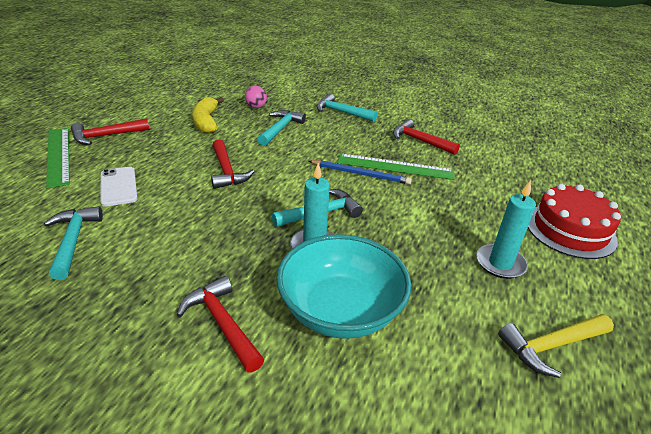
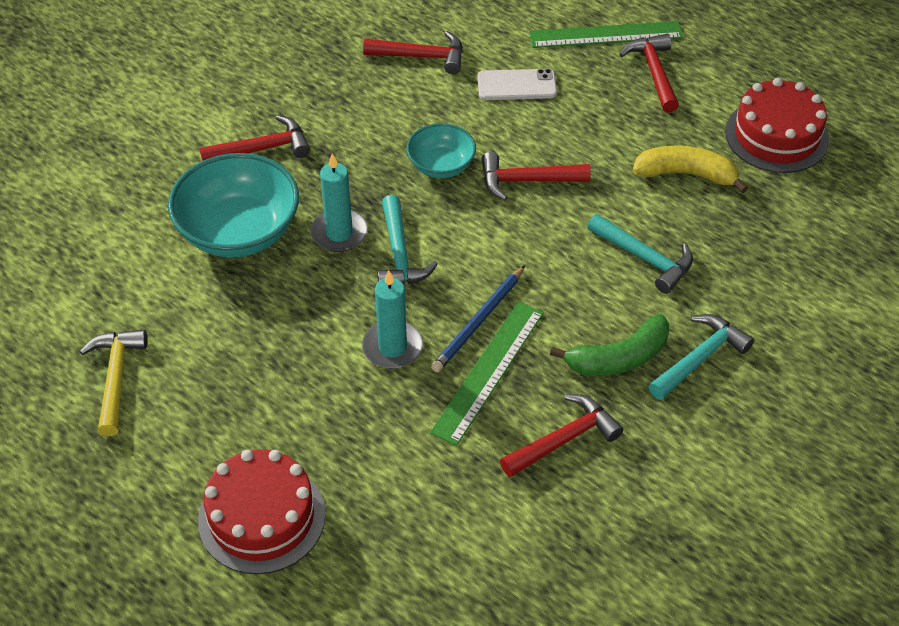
camera: 110 degrees right, 15 degrees up
turquoise hammer [44,206,103,280] -> red hammer [363,31,463,74]
pink ball [245,86,267,108] -> none
turquoise candle [476,180,536,279] -> turquoise candle moved to [362,270,423,369]
none -> turquoise bowl [407,123,476,178]
none -> green banana [550,314,670,376]
none -> red cake [725,78,829,173]

